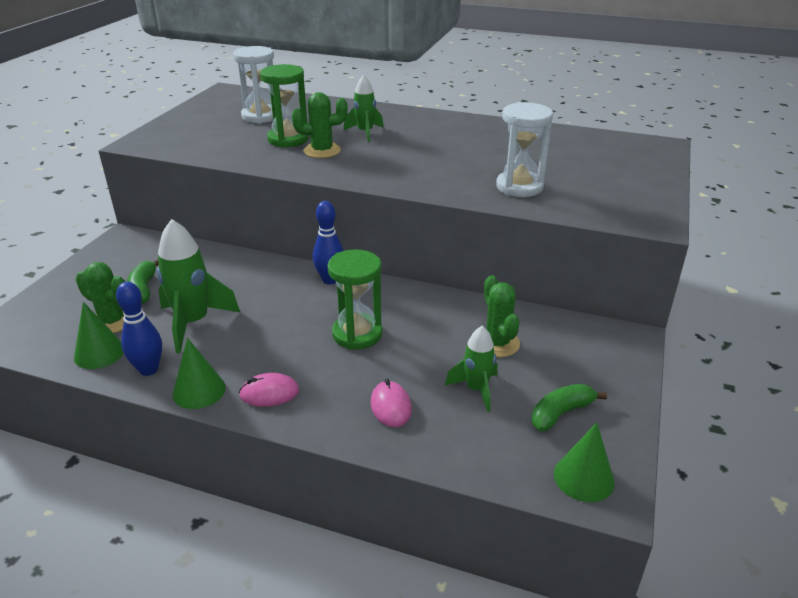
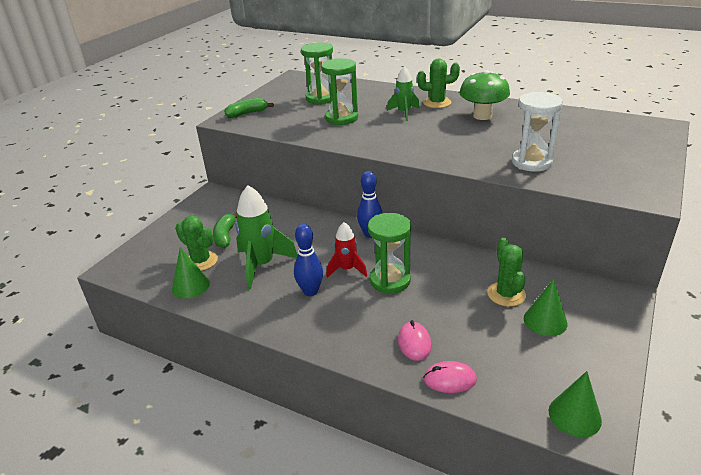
camera: 10 degrees right, 0 degrees up
blue bowling pin [116,282,162,376] -> blue bowling pin moved to [294,224,323,296]
green cone [173,338,226,409] -> green cone moved to [524,279,568,336]
white hourglass [233,46,274,124] -> green hourglass [301,43,333,105]
pink mouse [239,373,299,407] -> pink mouse moved to [423,361,477,393]
green cactus [292,92,348,158] -> green cactus moved to [417,59,460,108]
green rocket [445,326,497,412] -> none
green banana [532,384,607,431] -> green banana moved to [224,98,274,118]
none -> red rocket [326,222,367,278]
none -> green mushroom [459,70,510,120]

